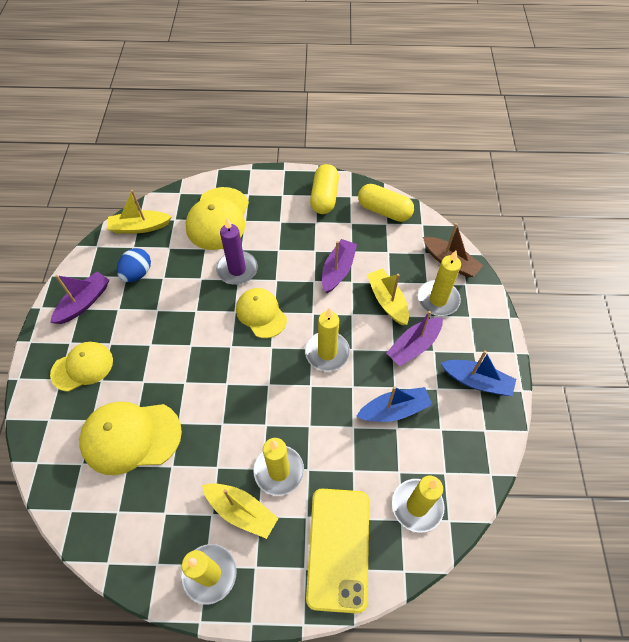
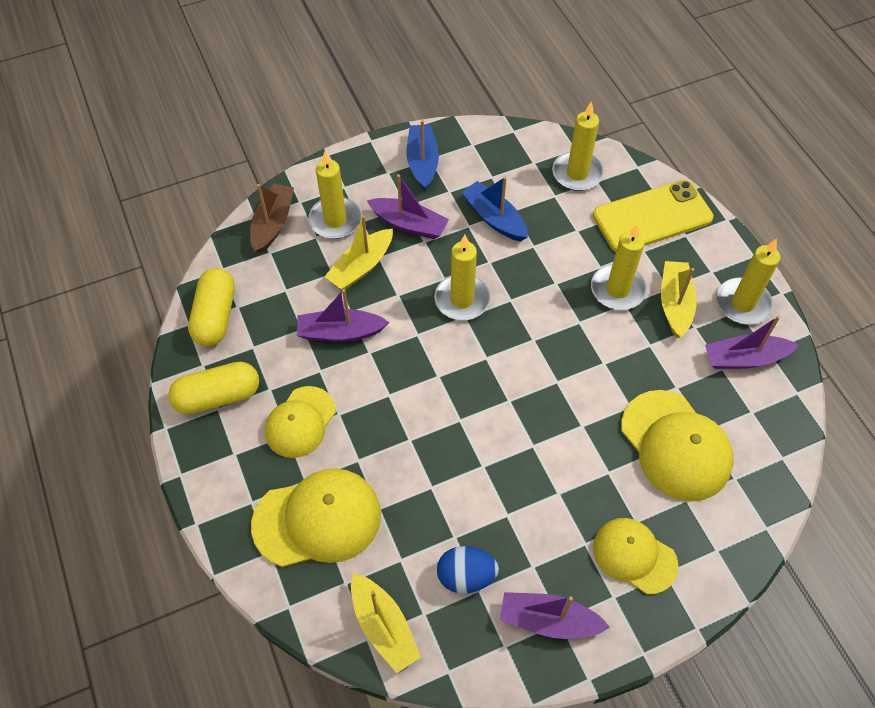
camera: 115 degrees left, 0 degrees up
purple candle [216,218,258,285] -> none
yellow cap [236,288,287,338] -> yellow cap moved to [265,386,336,458]
none -> purple boat [705,316,799,369]

